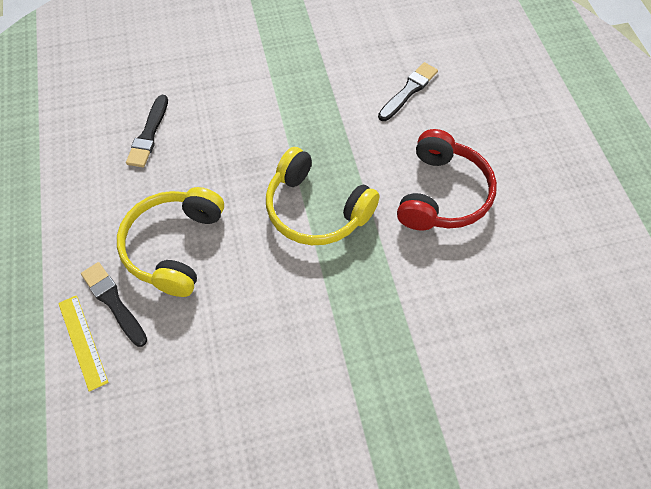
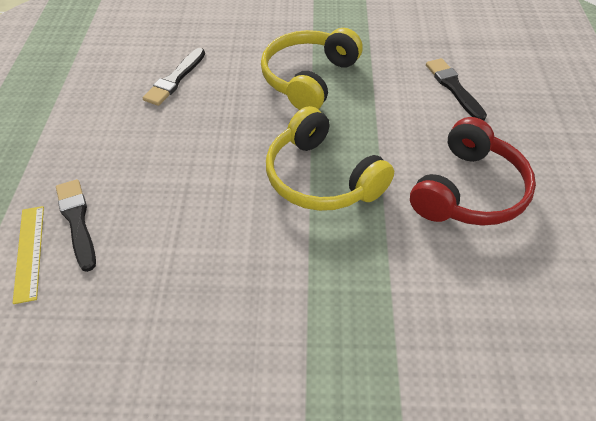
camera: 15 degrees right, 10 degrees down
yellow headphones [117,187,224,297] -> yellow headphones moved to [261,28,363,110]
black brush [378,62,438,121] -> black brush turned 75 degrees counterclockwise [426,58,487,121]

